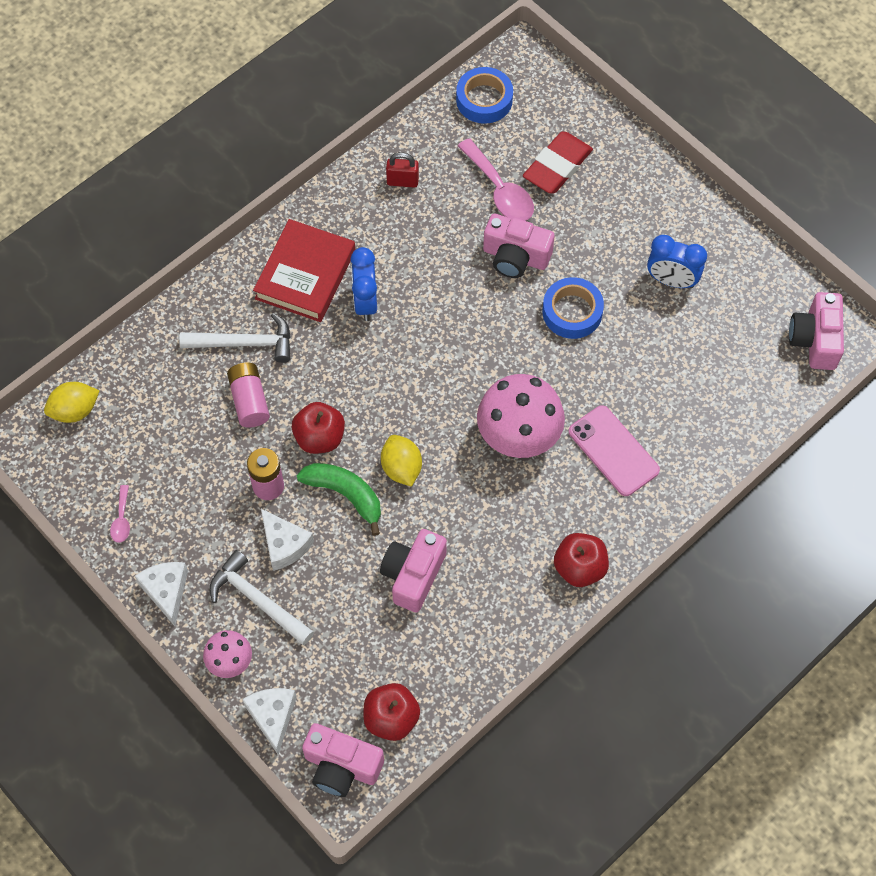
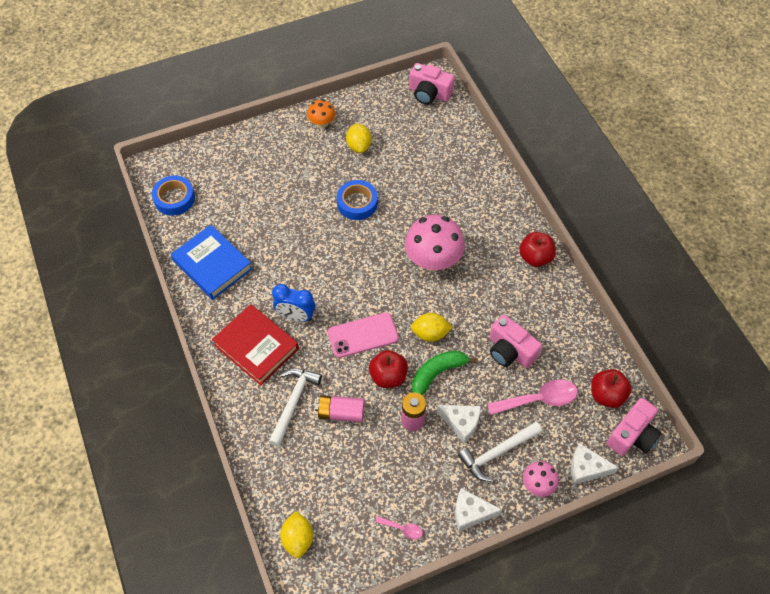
camera: 70 degrees left, 5 degrees down
white cheese [261,509,314,571] -> white cheese turned 45 degrees clockwise [437,405,481,443]
red padlock [386,152,419,188] -> blue book [171,225,252,300]
pink spoon [458,138,534,221] -> pink spoon moved to [487,379,578,415]
pink camera [483,214,555,278] -> none
red eraser [523,132,593,194] -> none
pink phone [569,405,660,496] -> pink phone moved to [328,312,399,358]
blue clock [647,235,707,288] -> yellow lemon [346,124,372,153]
none -> orange mushroom [307,99,335,128]

